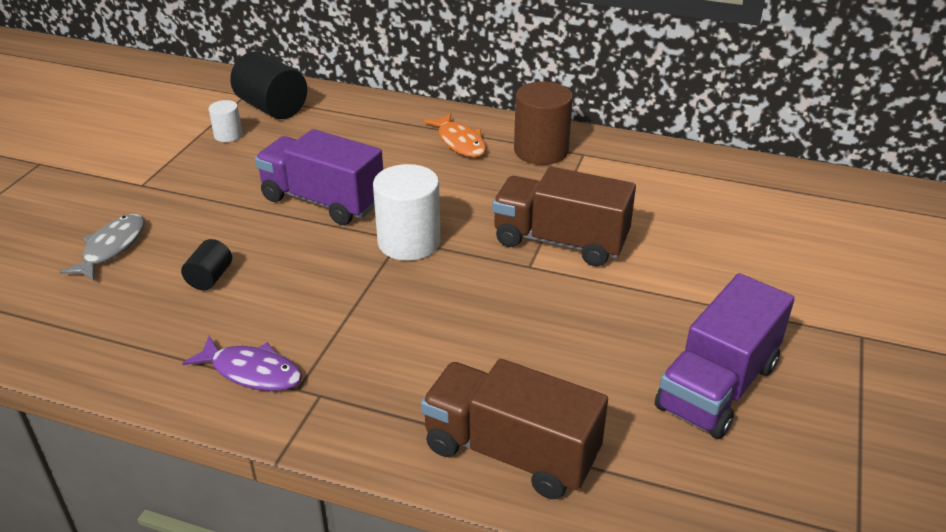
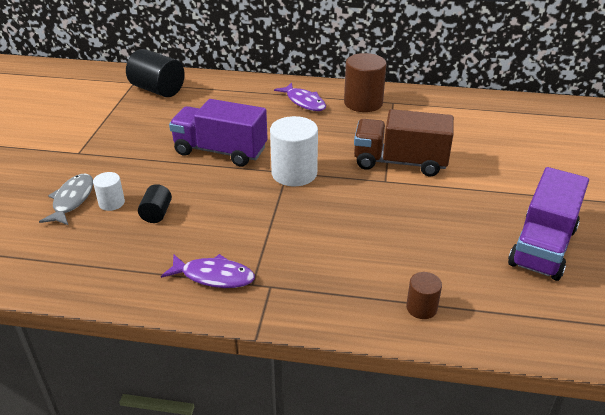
camera: 10 degrees left, 0 degrees up
white cylinder [209,100,242,142] -> white cylinder moved to [93,172,125,211]
brown truck [421,359,608,499] -> brown cylinder [406,272,442,319]
orange fish [424,113,486,157] -> purple fish [274,83,326,111]

